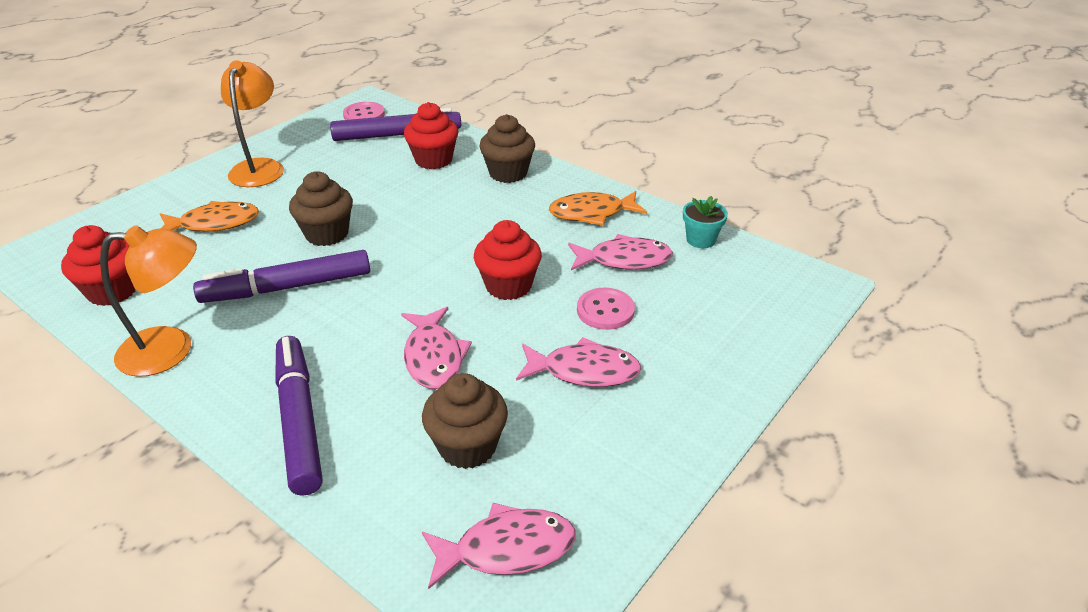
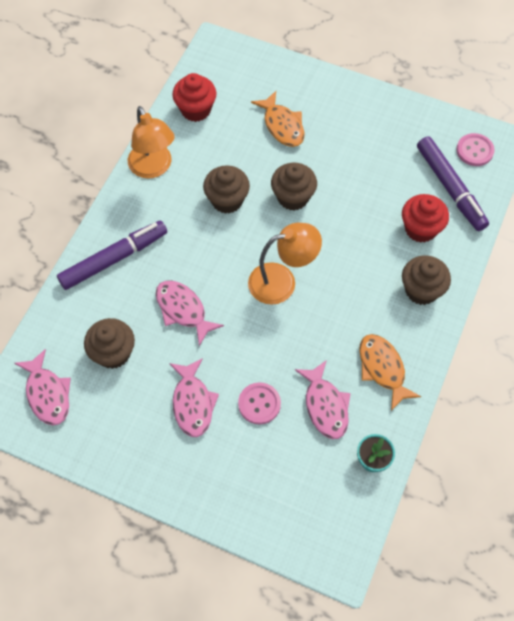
camera: 75 degrees right, 25 degrees up
purple marker [193,250,370,303] -> brown cupcake [203,165,250,214]
orange lamp [221,60,284,187] -> orange lamp moved to [248,223,322,305]
pink fish [401,307,472,389] -> pink fish turned 75 degrees clockwise [156,280,224,346]
red cupcake [474,220,542,300] -> none

